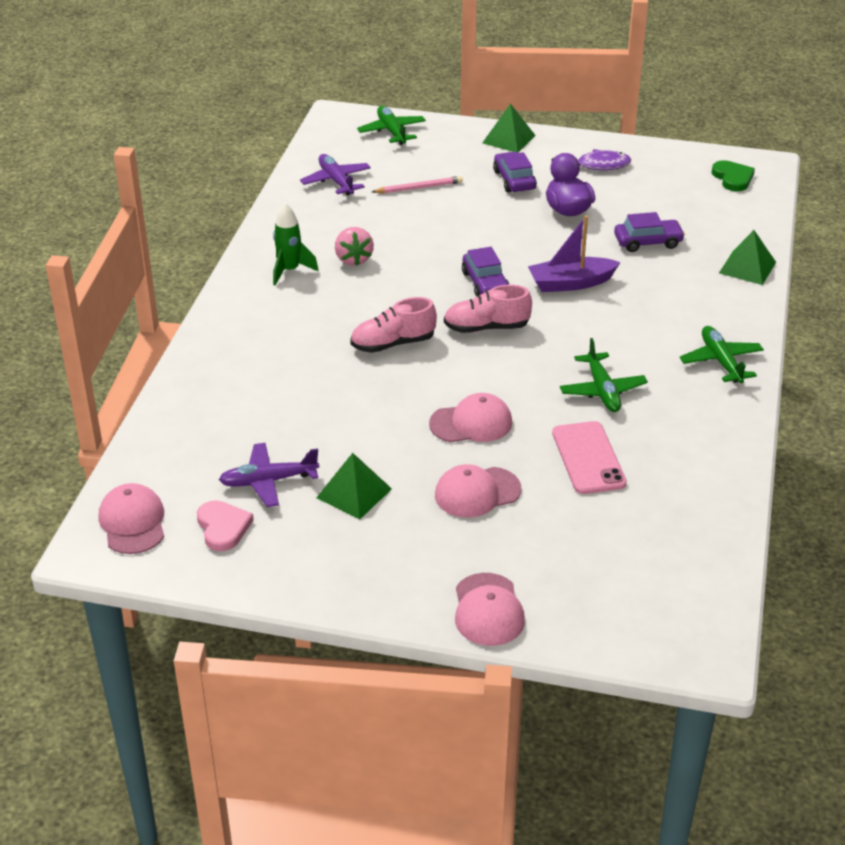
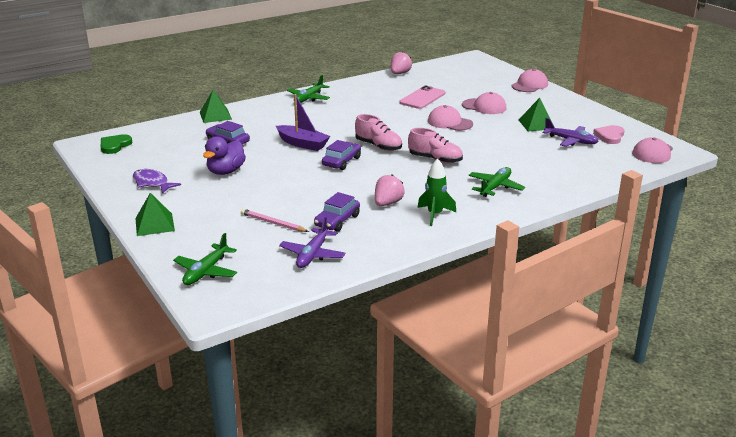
camera: 135 degrees left, 10 degrees down
purple car [493,152,537,193] -> purple car moved to [314,192,360,232]
green plane [560,338,648,412] -> green plane moved to [468,167,525,197]
none -> pink strawberry [391,52,412,74]

